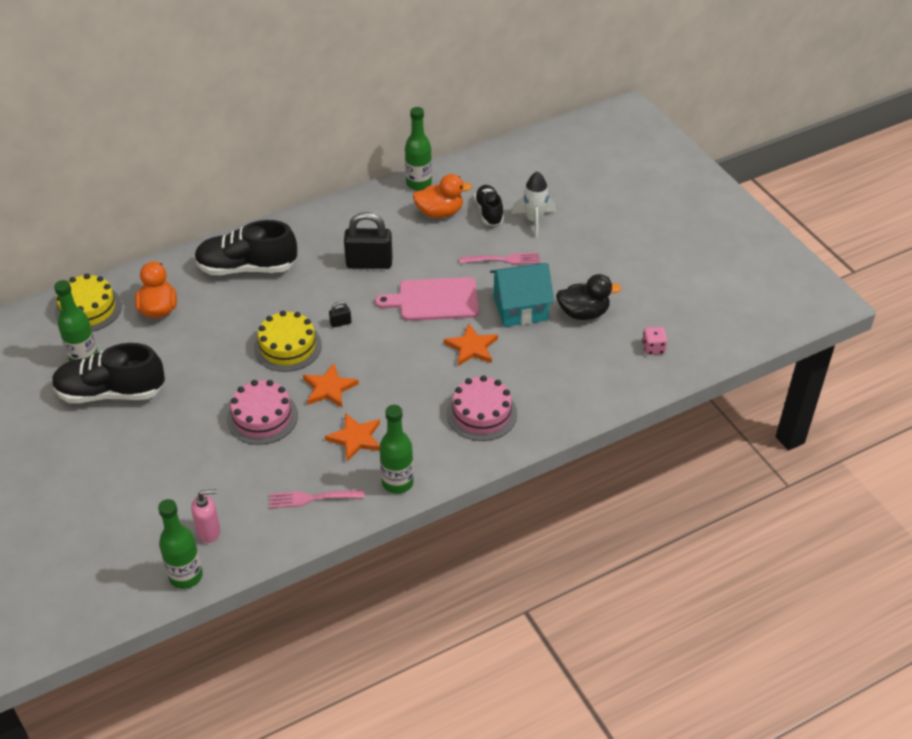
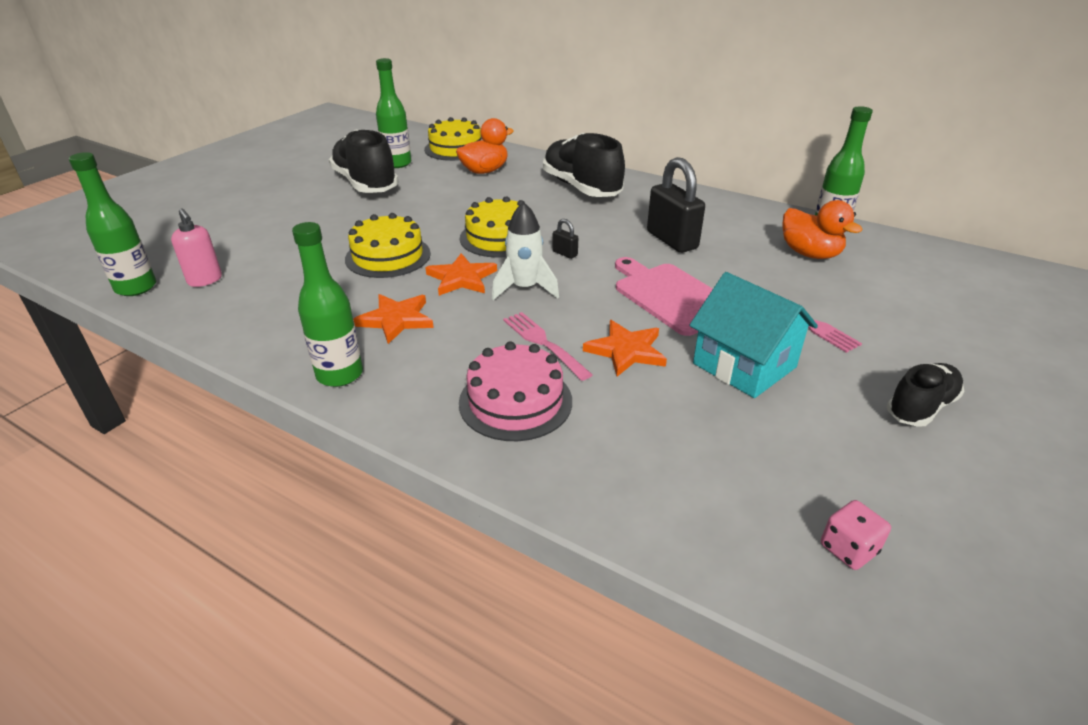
camera: 60 degrees right, 10 degrees down
pink cake [227,380,298,445] -> yellow cake [345,213,431,278]
pink fork [270,490,364,508] -> pink fork moved to [503,312,593,381]
black shoe [474,185,504,226] -> black shoe moved to [887,363,964,427]
white rocket [511,171,556,238] -> white rocket moved to [492,202,559,300]
black duck [556,274,621,320] -> none

